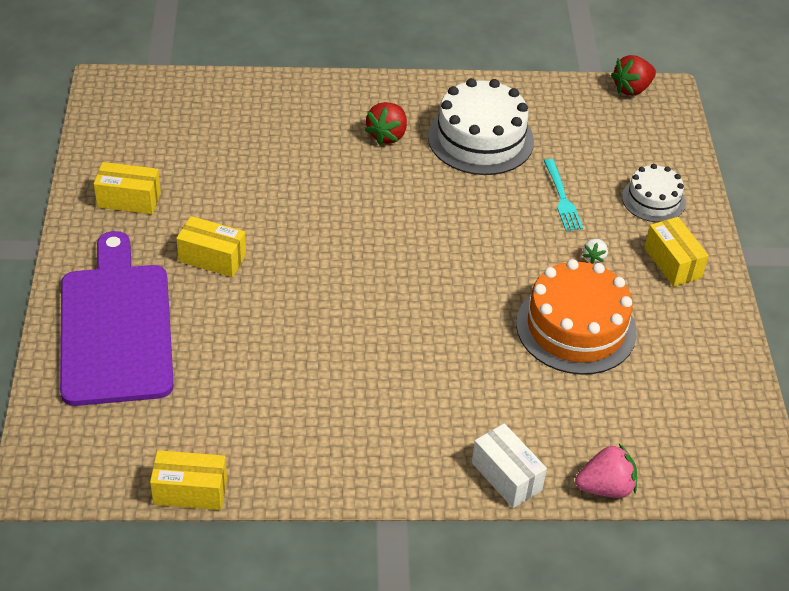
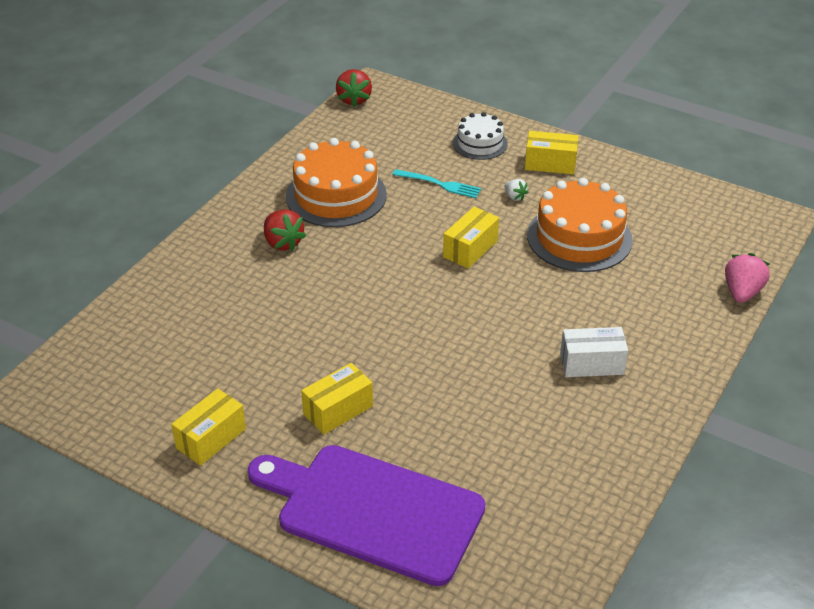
camera: 55 degrees left, 5 degrees down
yellow box [150,450,227,510] -> yellow box moved to [443,207,499,269]
white cake [428,78,534,175] -> orange cake [286,138,387,227]
white box [472,423,547,508] -> white box moved to [560,327,628,377]

